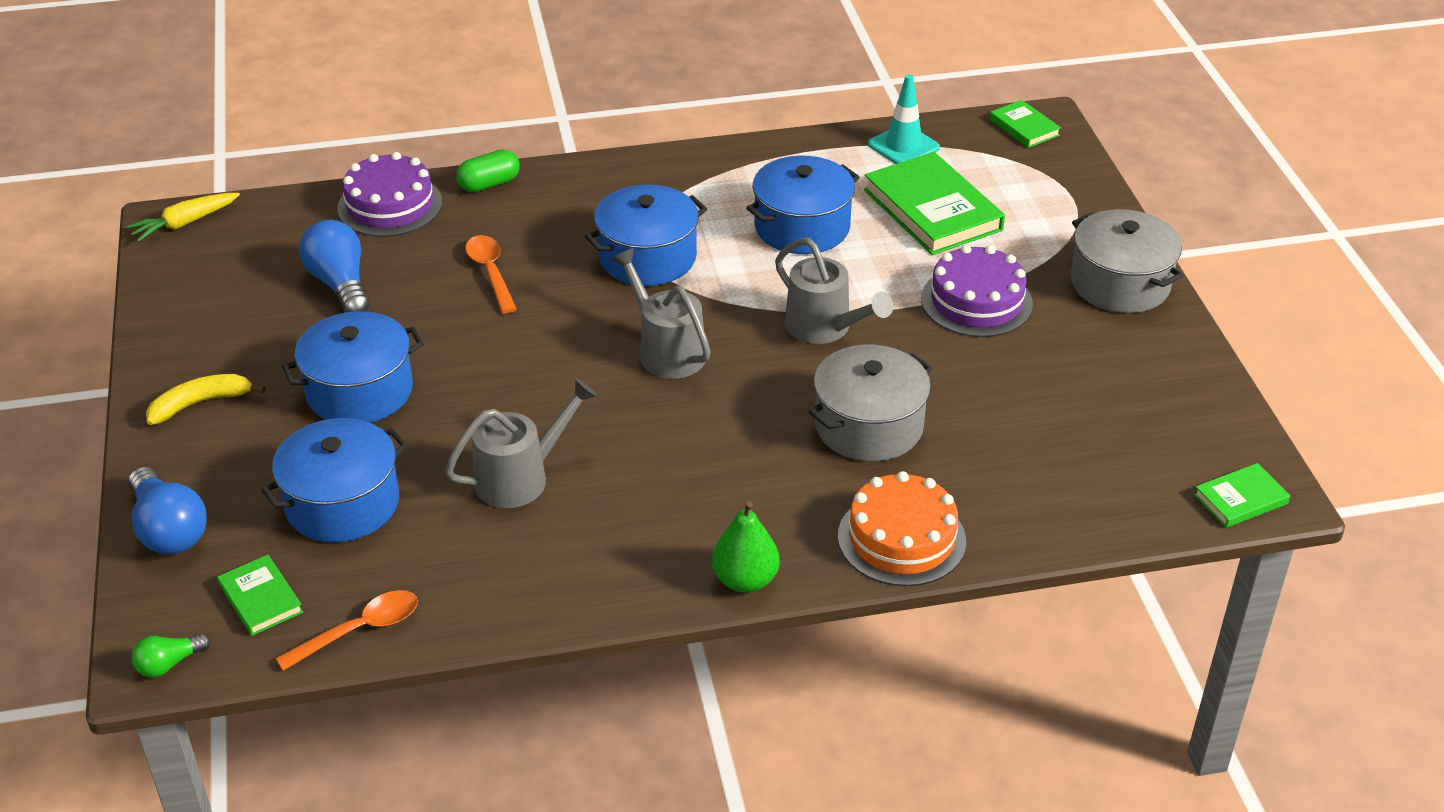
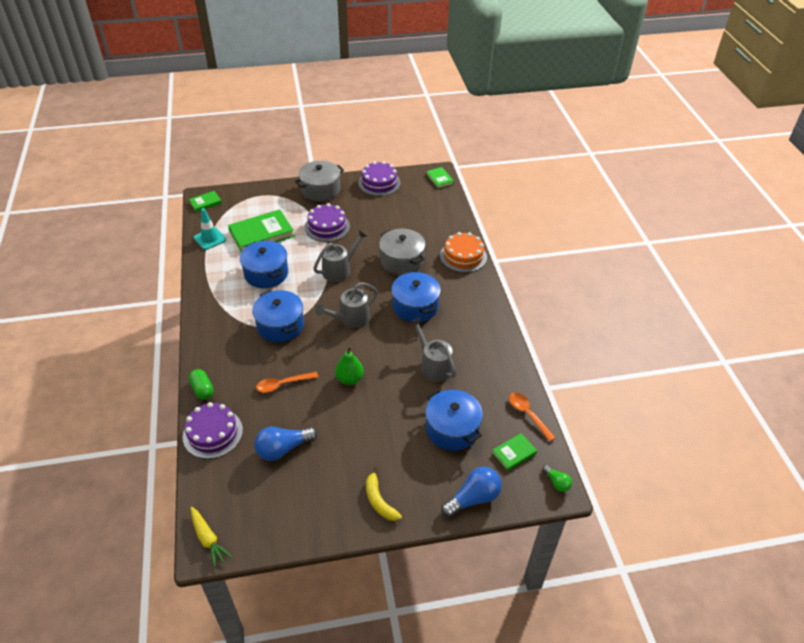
camera: 90 degrees left, 5 degrees up
blue pot [282,311,424,423] -> blue pot moved to [391,272,441,322]
green pear [712,501,779,593] -> green pear moved to [335,346,364,385]
none -> purple cake [358,161,401,196]

